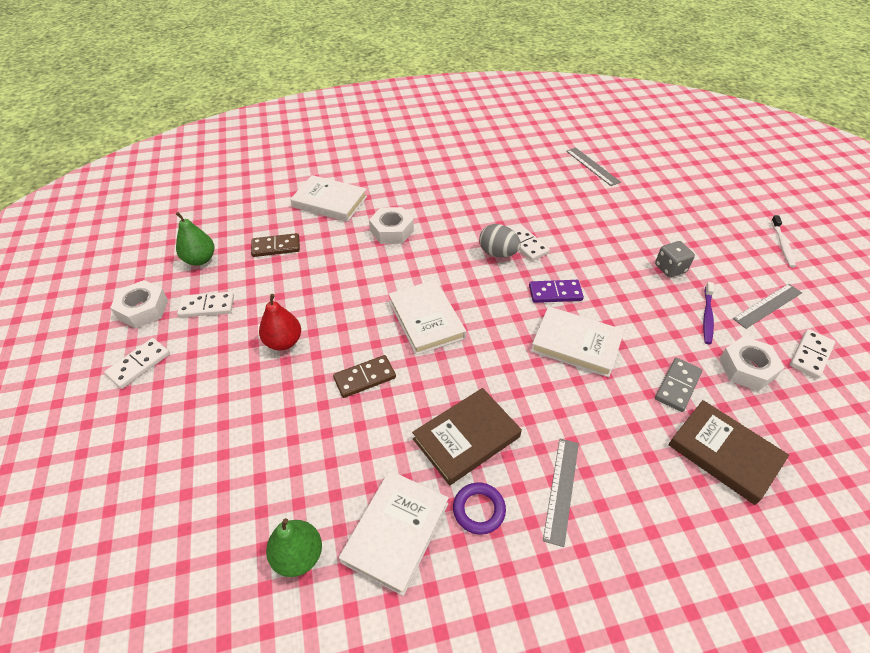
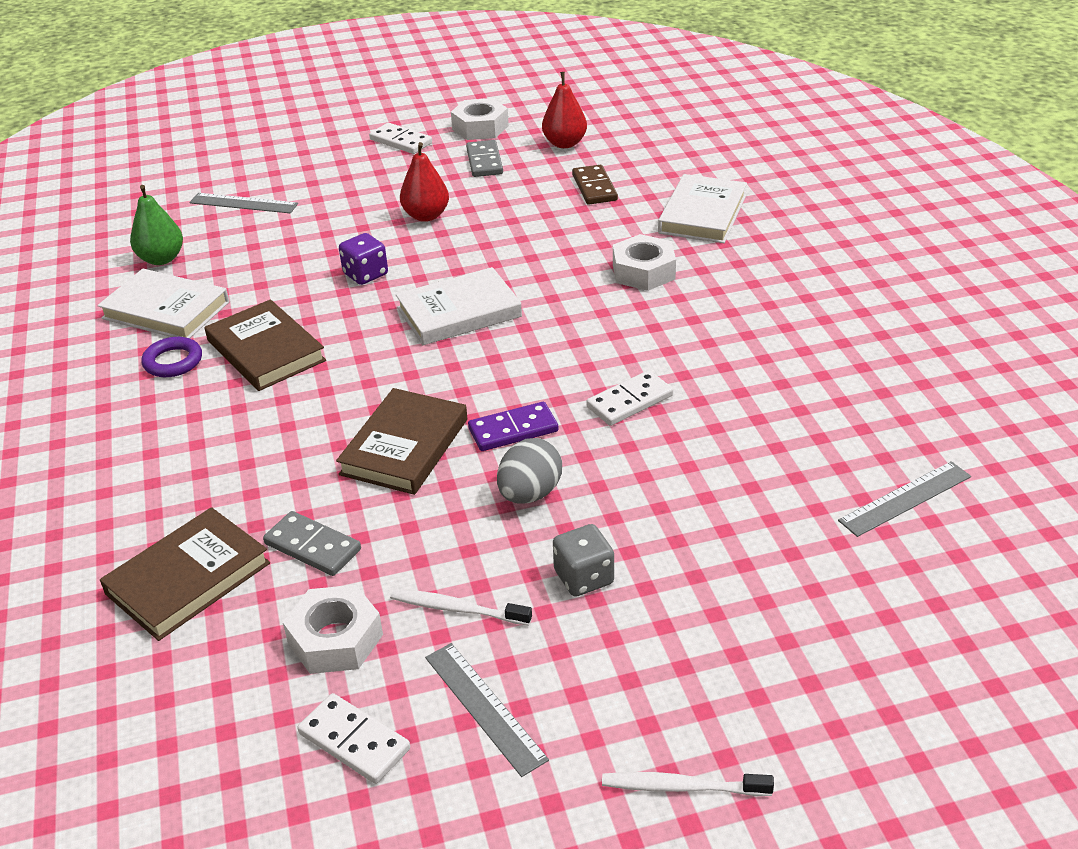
camera: 90 degrees right, 10 degrees down
green pear [176,212,214,266] -> red pear [542,72,587,148]
white domino [177,292,234,317] -> grey domino [466,140,503,177]
brown domino [333,355,396,398] -> purple dice [339,233,388,285]
grey egg [479,224,521,257] -> grey egg moved to [497,438,562,504]
purple domino [529,280,584,303] -> purple domino turned 75 degrees clockwise [468,402,559,451]
white book [531,306,624,377] -> brown book [336,388,467,495]
grey ruler [543,439,579,547] -> grey ruler moved to [189,193,298,213]
purple toothbrush [703,282,714,344] -> white toothbrush [390,589,532,625]

